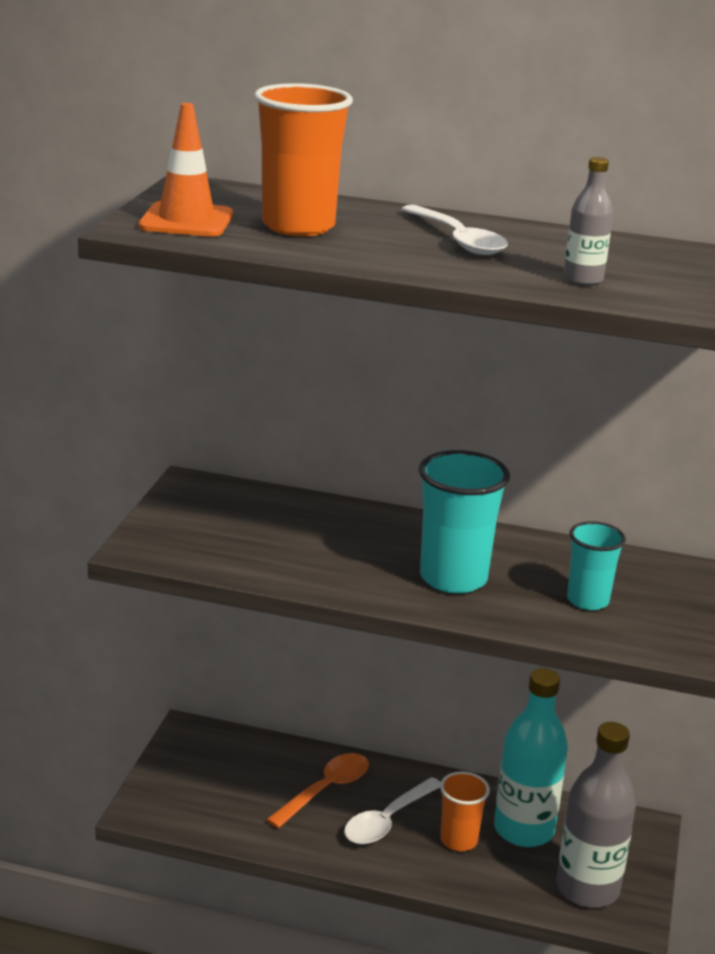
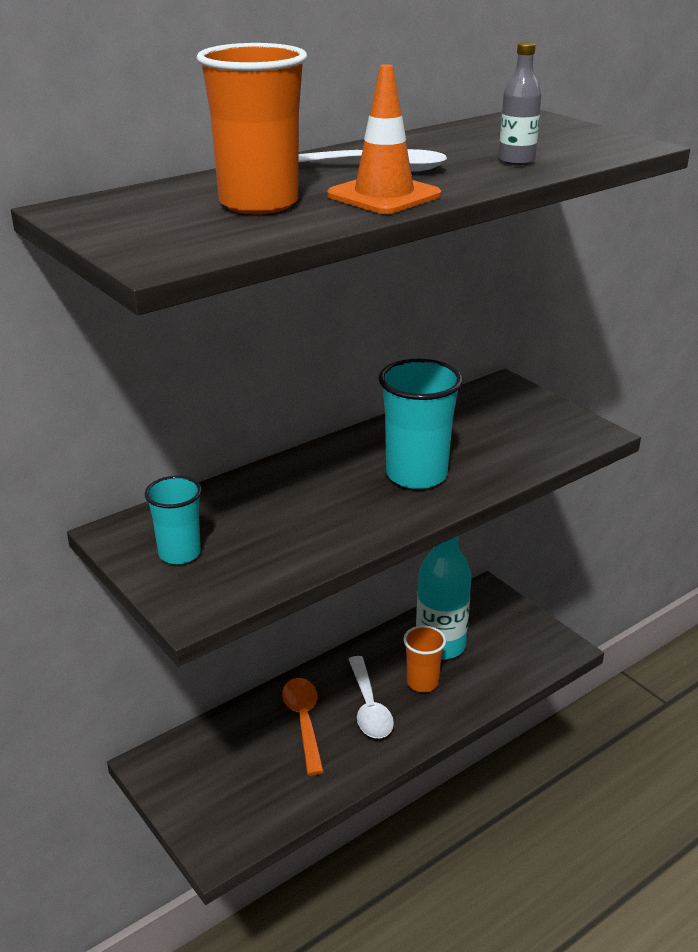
camera: 50 degrees left, 5 degrees up
orange traffic cone [138,103,233,237] -> orange traffic cone moved to [327,64,441,214]
grey bottle [556,722,636,908] -> none
turquoise cup [567,521,626,610] -> turquoise cup moved to [145,476,202,564]

